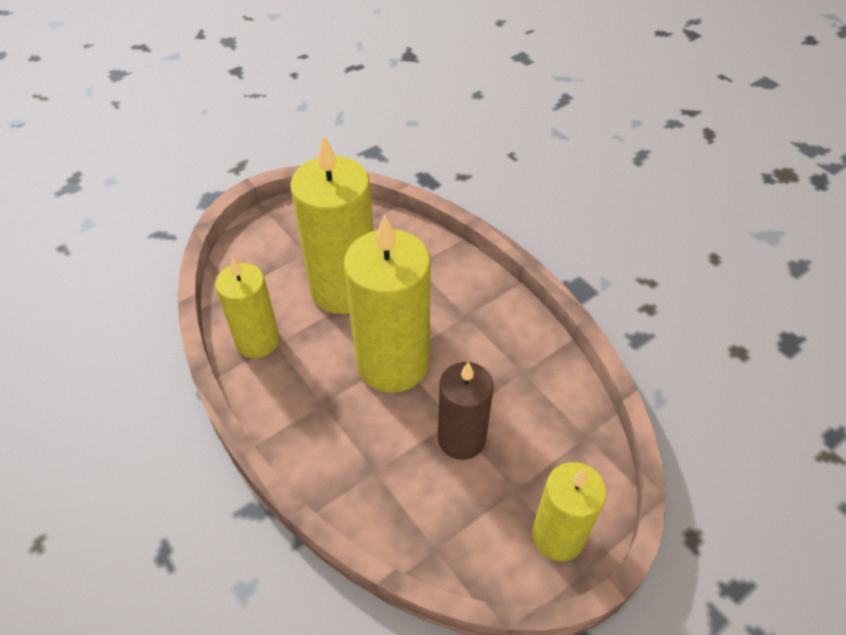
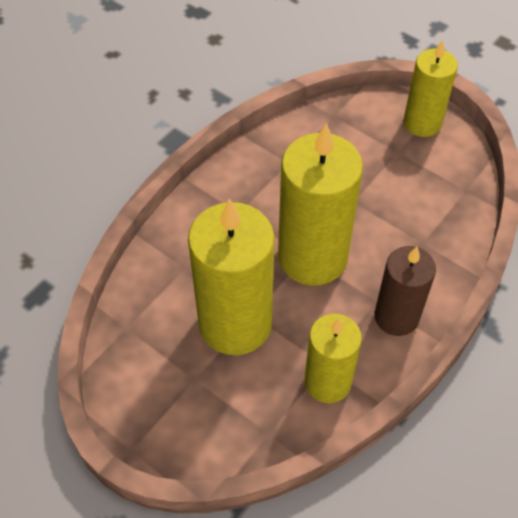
camera: 105 degrees left, 5 degrees up
brown candle [438,362,493,460] -> brown candle moved to [375,246,436,336]

